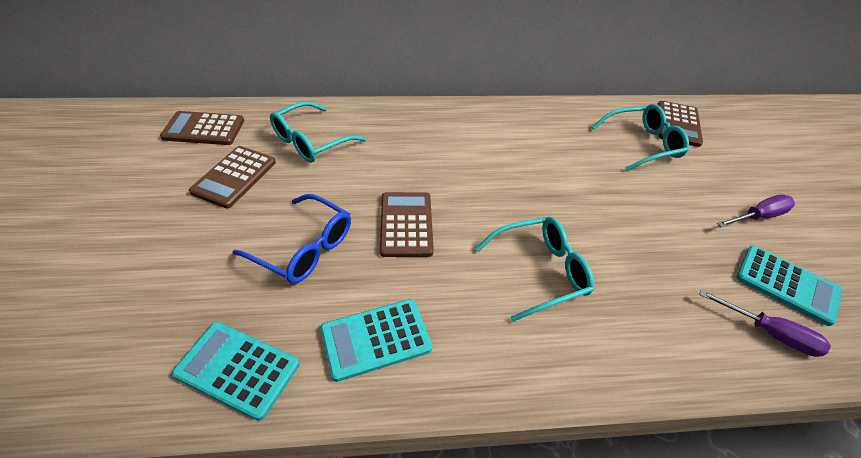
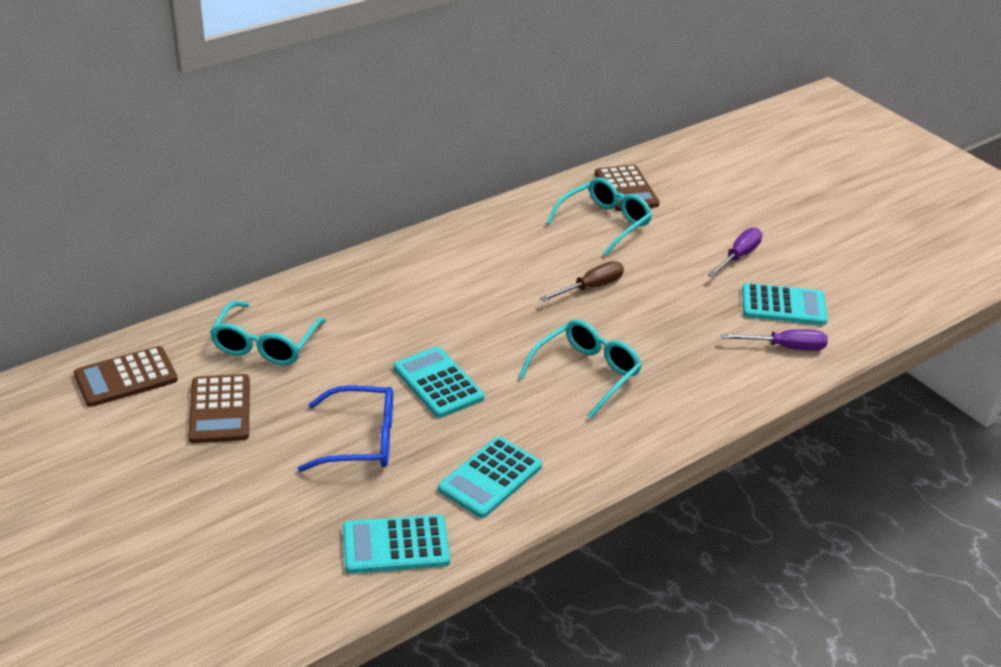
camera: 30 degrees left, 10 degrees down
brown calculator [380,192,434,257] -> turquoise calculator [394,347,484,418]
none -> brown screwdriver [540,261,624,302]

